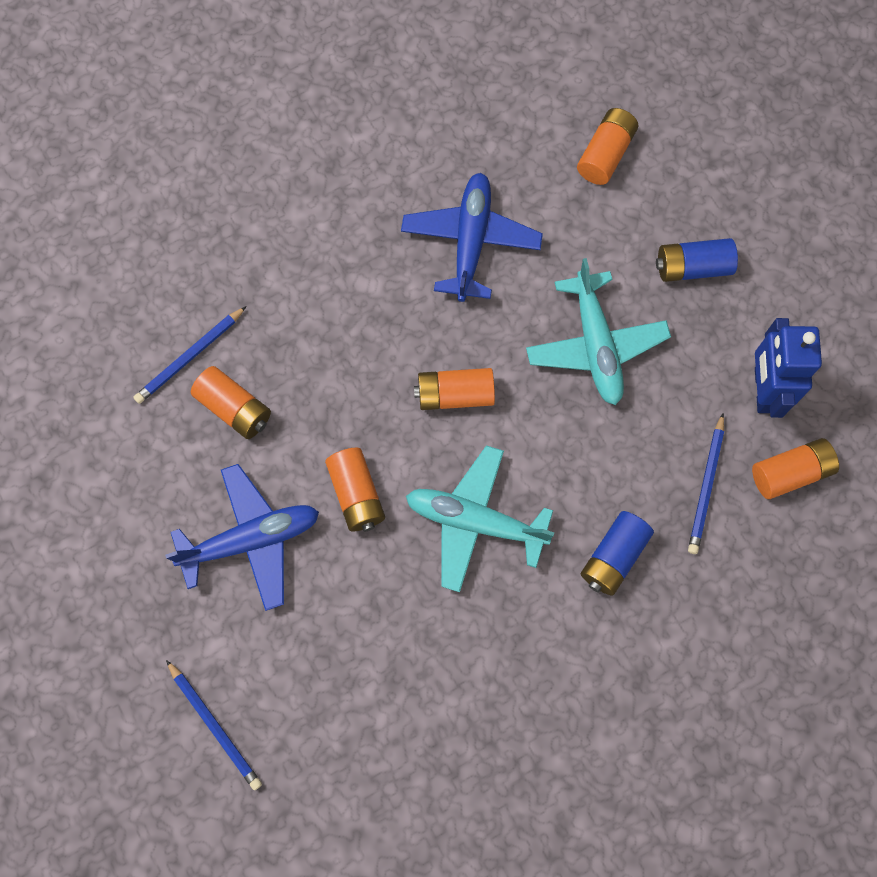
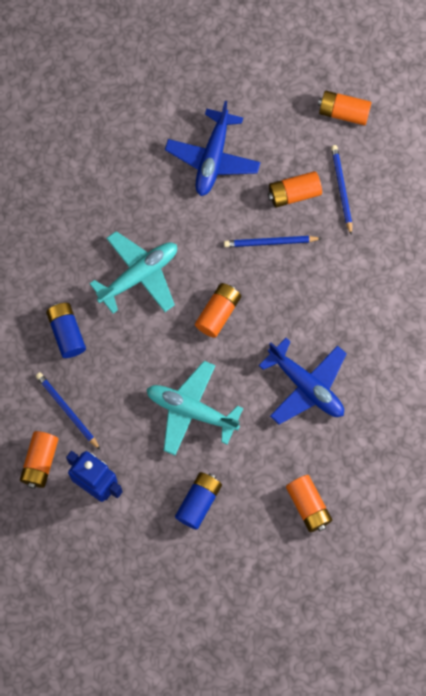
camera: 125 degrees right, 0 degrees up
blue pencil [166,660,262,790] -> blue pencil moved to [224,236,322,247]
orange battery [325,448,385,532] -> orange battery moved to [318,91,371,126]

